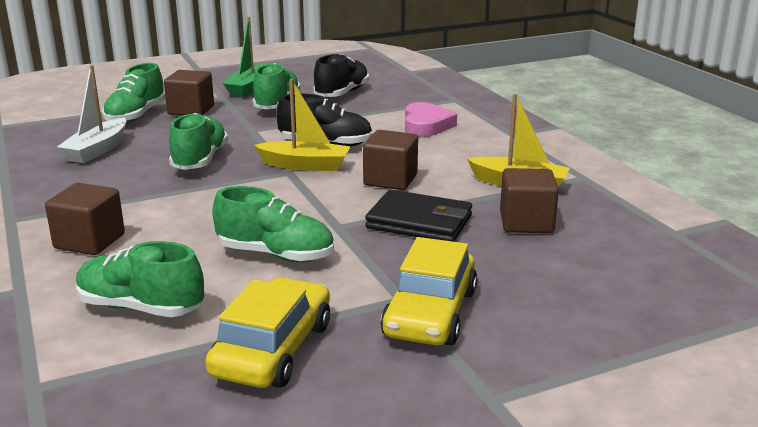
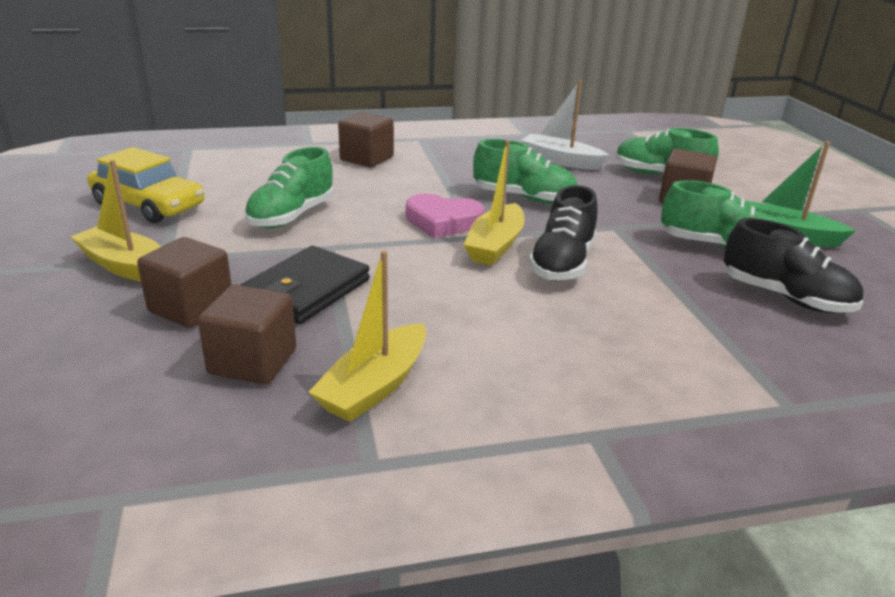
camera: 100 degrees right, 5 degrees up
green shoe [76,241,204,317] -> none
brown cube [363,130,418,190] -> brown cube moved to [137,237,231,328]
yellow car [380,237,477,345] -> yellow boat [71,160,161,281]
pink heart [405,102,457,137] -> pink heart moved to [406,193,484,238]

